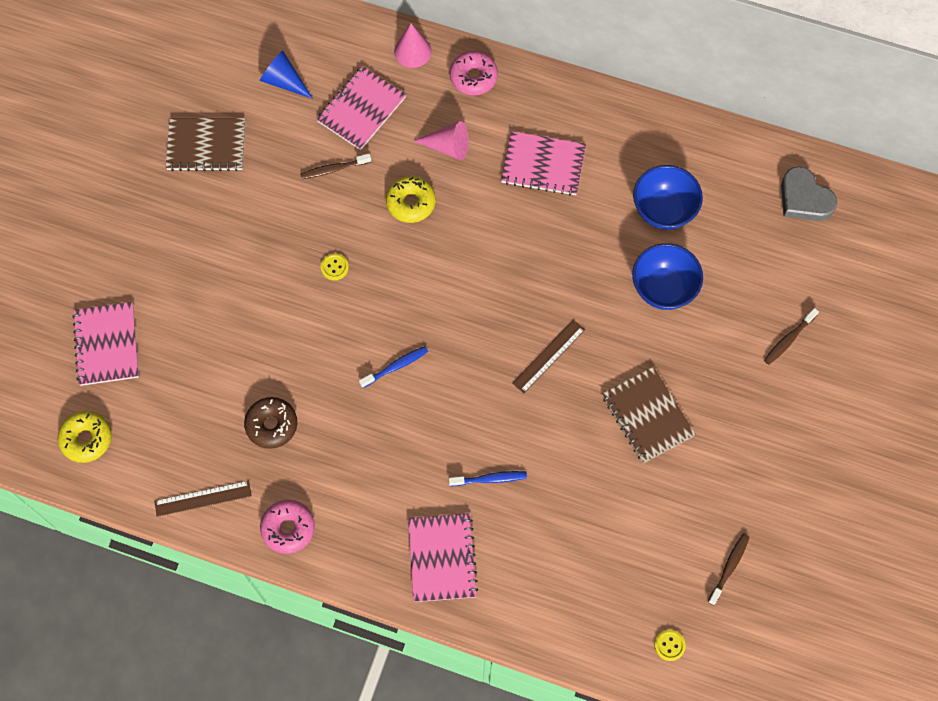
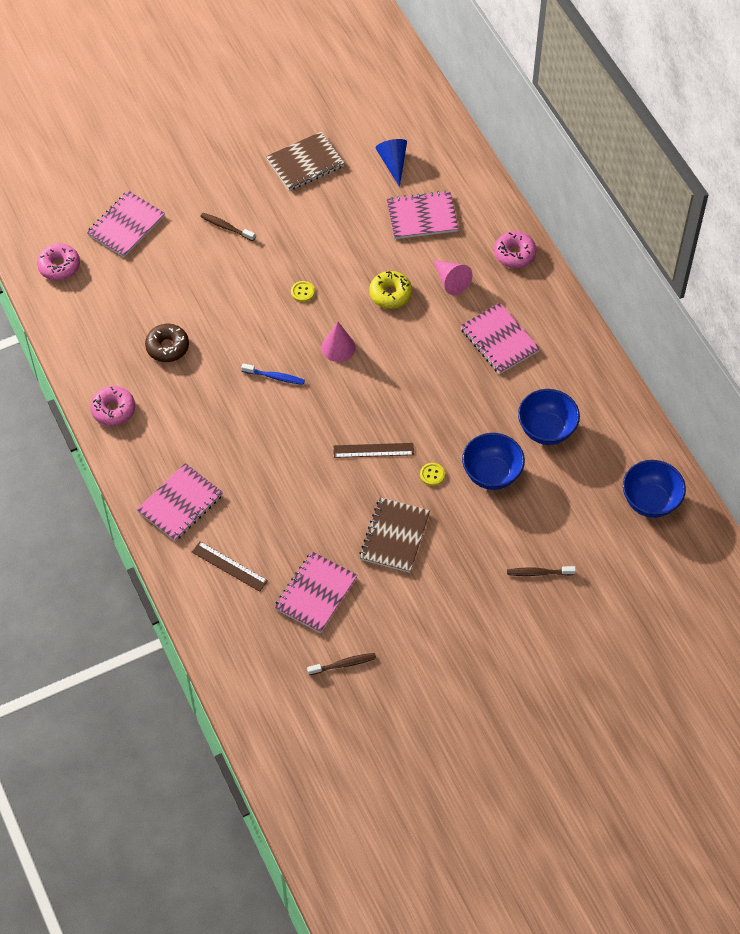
camera: 45 degrees right, 10 degrees down
yellow donut [57,411,112,463] -> pink donut [37,243,80,281]
brown ruler [154,481,252,517] -> brown ruler moved to [192,541,268,592]
brown notebook [165,118,245,171] -> brown notebook turned 75 degrees counterclockwise [266,131,345,191]
brown toothbrush [300,153,371,179] -> brown toothbrush moved to [200,213,255,241]
pink cone [394,23,432,68] -> pink cone moved to [322,322,356,362]
blue toothbrush [449,471,527,486] -> none
yellow button [654,630,686,661] -> yellow button moved to [420,463,445,486]
grey heart [781,166,837,221] -> blue bowl [623,460,686,518]
none -> pink notebook [274,551,358,633]

